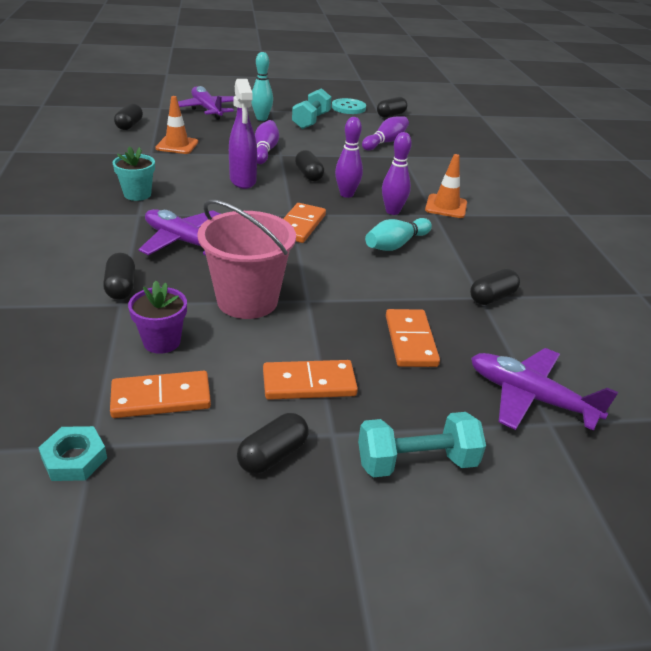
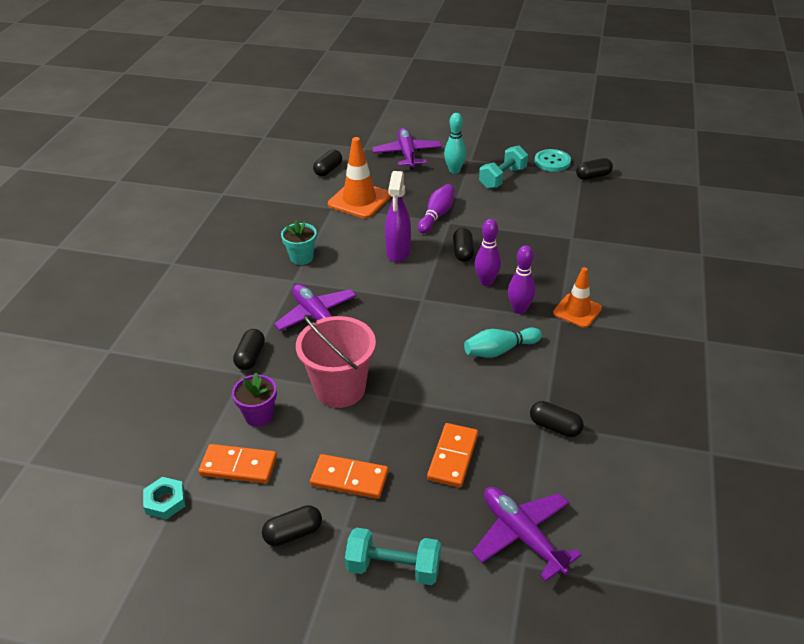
camera: 25 degrees right, 5 degrees up
orange traffic cone [155,96,198,154] -> orange traffic cone [328,137,391,219], size x1.53
orange domino [283,203,326,243] -> none
purple bowling pin [362,117,409,150] -> none
black capsule [470,269,520,305] -> black capsule turned 45 degrees clockwise [530,401,584,437]

